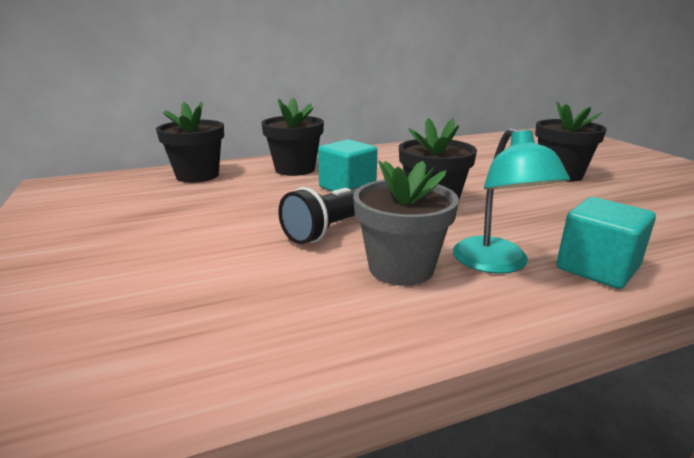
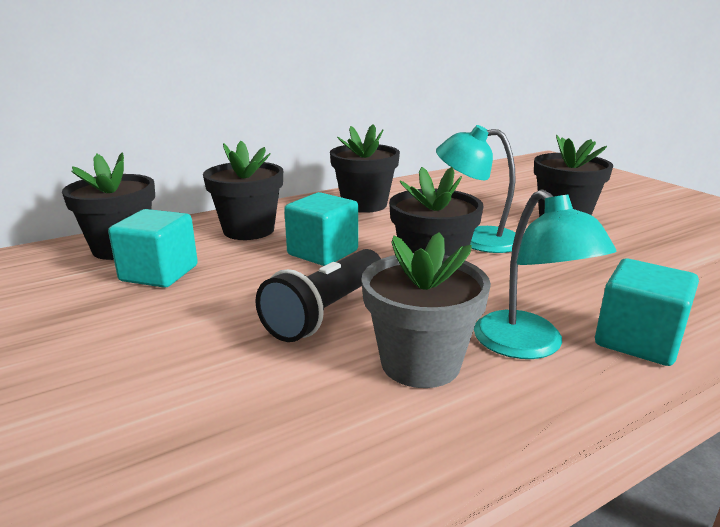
camera: 10 degrees left, 0 degrees up
none -> turquoise cube [108,209,198,288]
none -> black flower pot [330,124,400,213]
none -> turquoise lamp [436,125,516,253]

